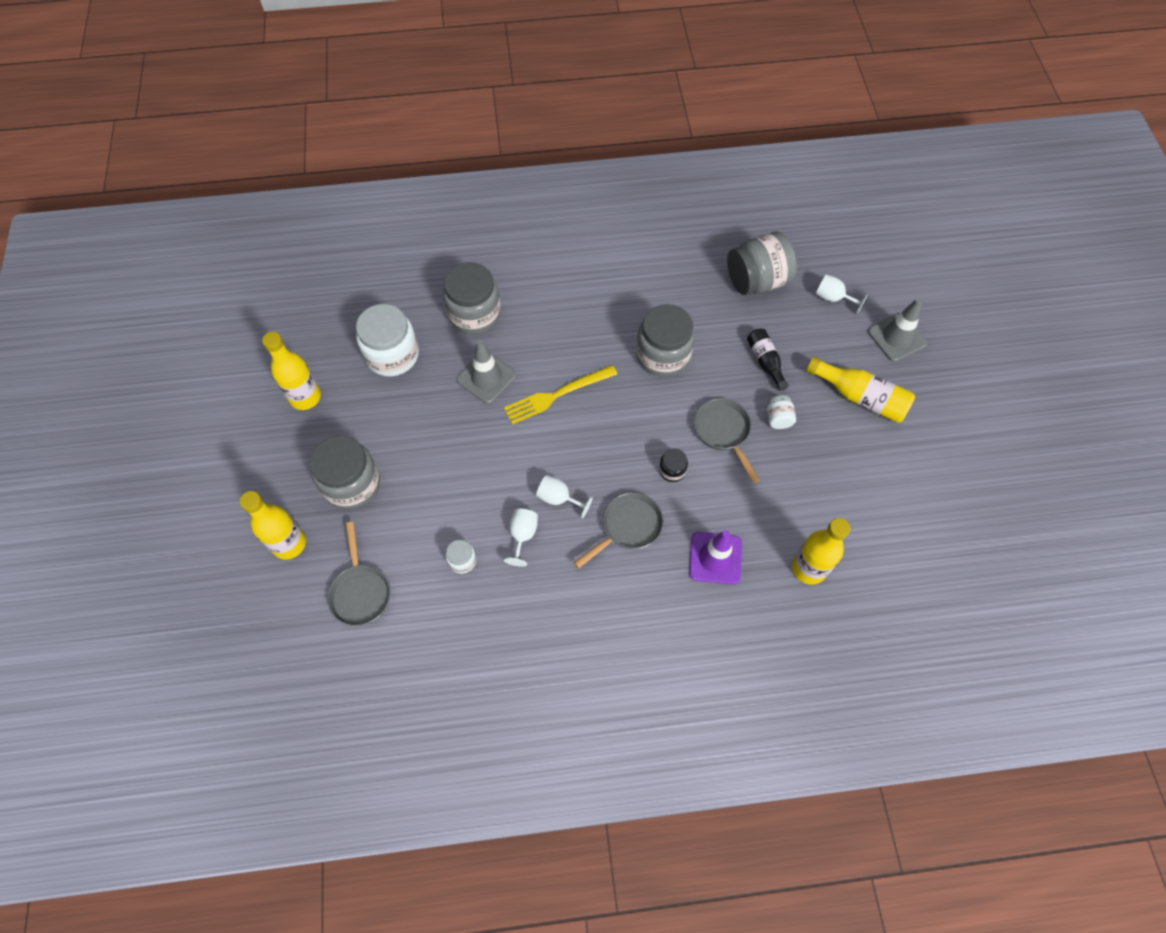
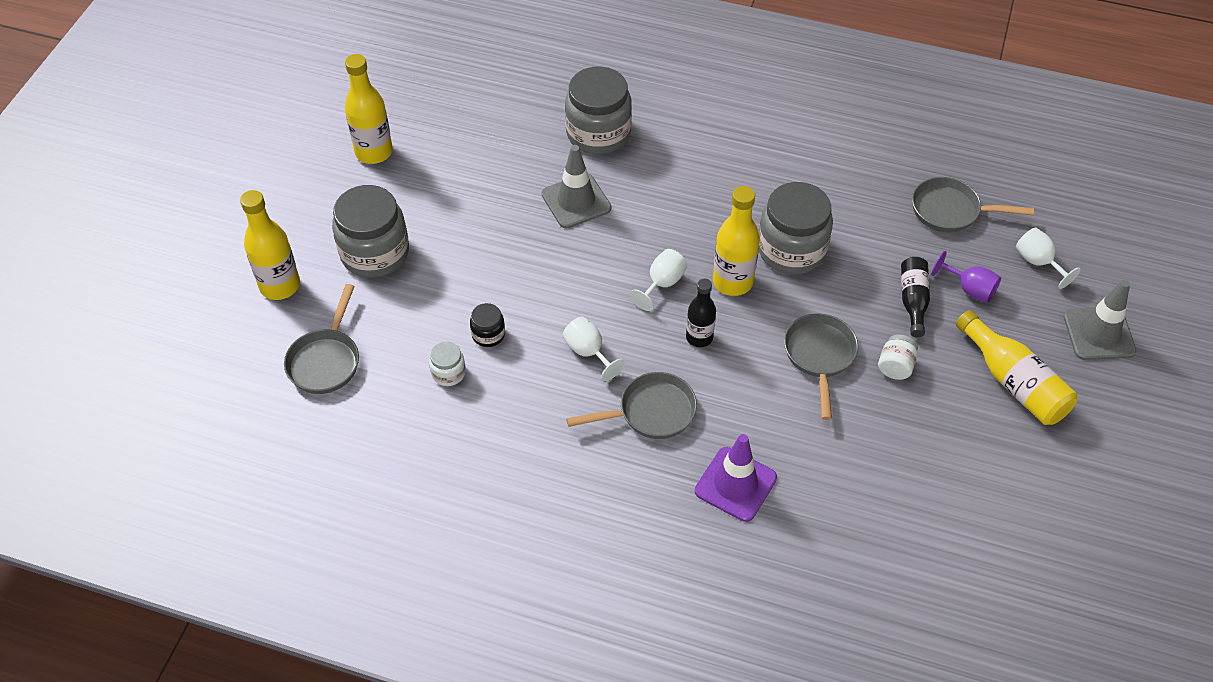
camera: 25 degrees right, 10 degrees down
white jar [356,304,419,376] -> none
yellow fork [504,365,617,424] -> none
white goblet [504,509,538,567] -> white goblet moved to [630,249,687,311]
black jar [659,448,688,482] -> black jar moved to [470,303,505,347]
grey jar [727,231,797,295] -> grey pan [912,177,1034,233]
yellow bottle [792,518,850,585] -> yellow bottle moved to [713,186,760,296]
none -> black bottle [686,279,716,347]
none -> purple goblet [932,251,1001,303]

